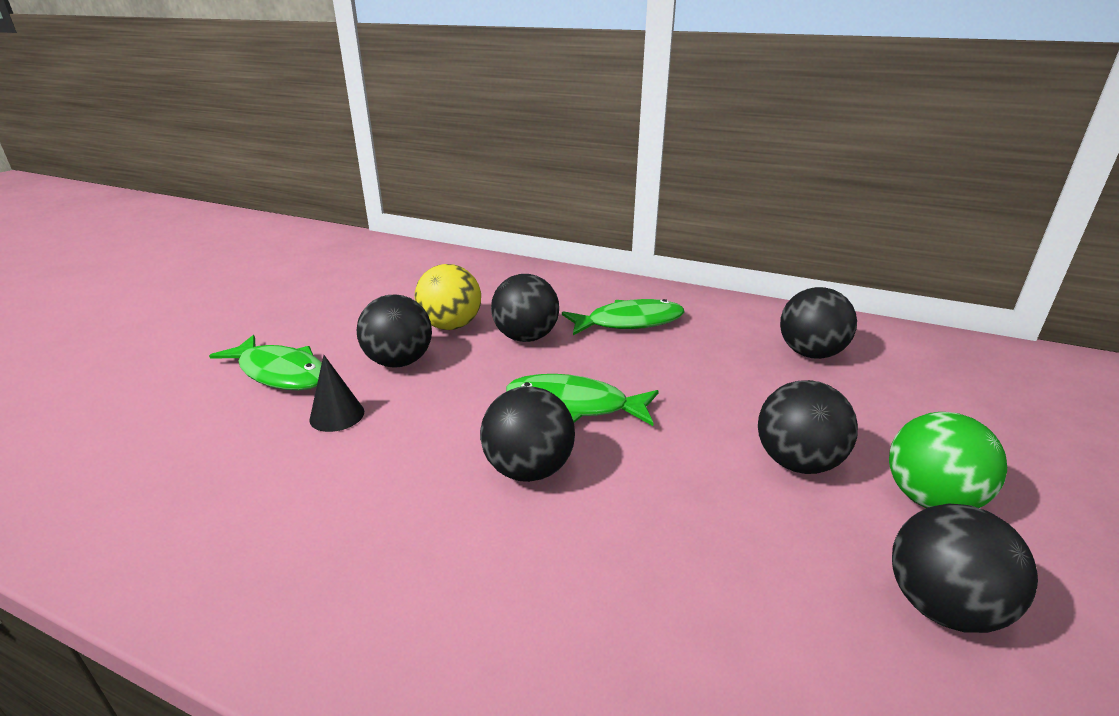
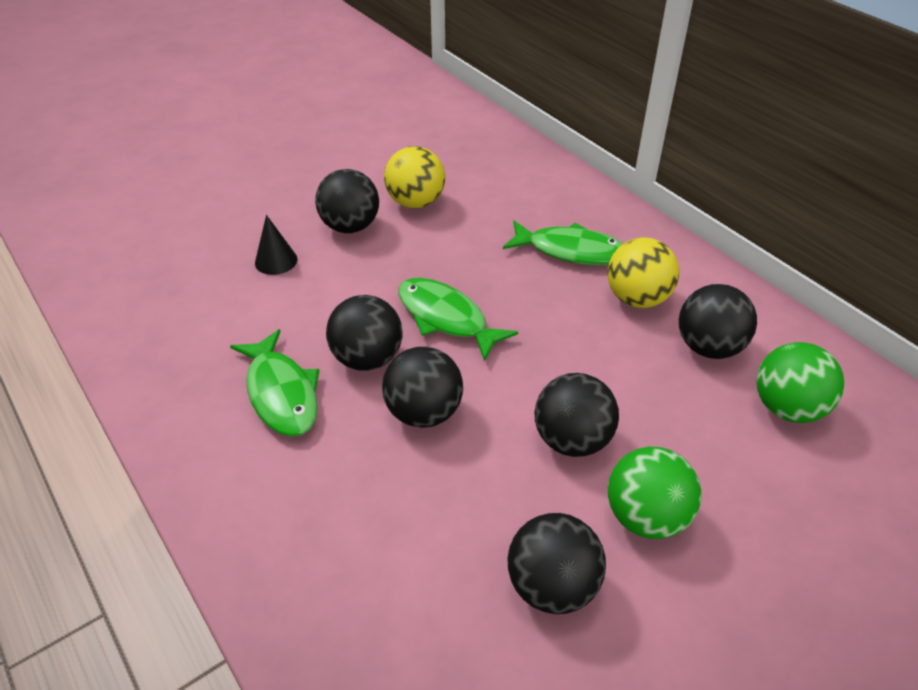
camera: 30 degrees right, 15 degrees up
green fish [209,335,322,390] -> green fish moved to [230,329,320,437]
black ball [491,274,559,342] -> black ball moved to [382,347,463,428]
none -> yellow ball [607,237,679,308]
none -> green ball [756,342,844,423]

